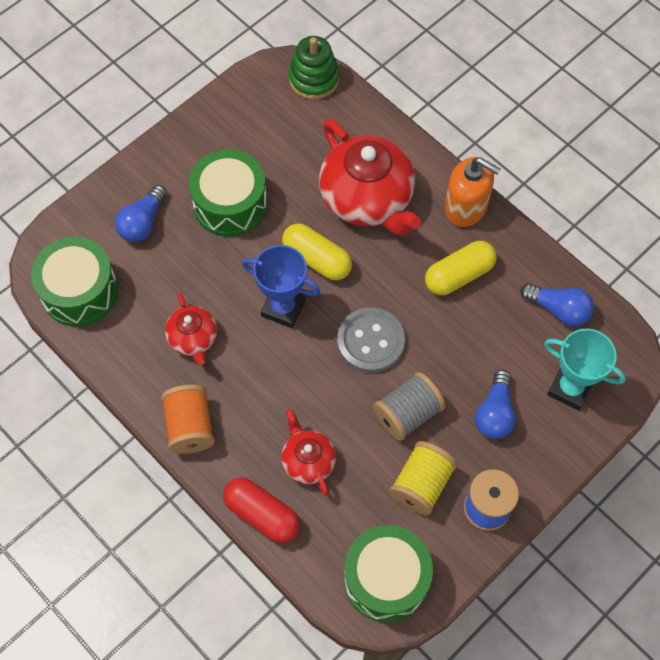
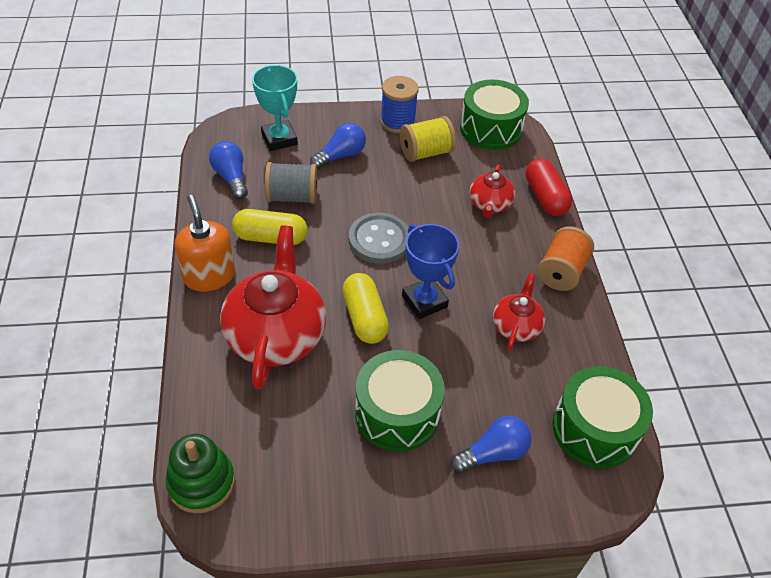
camera: 145 degrees left, 15 degrees down
grey spool [373,372,445,441] -> grey spool moved to [265,162,317,204]

